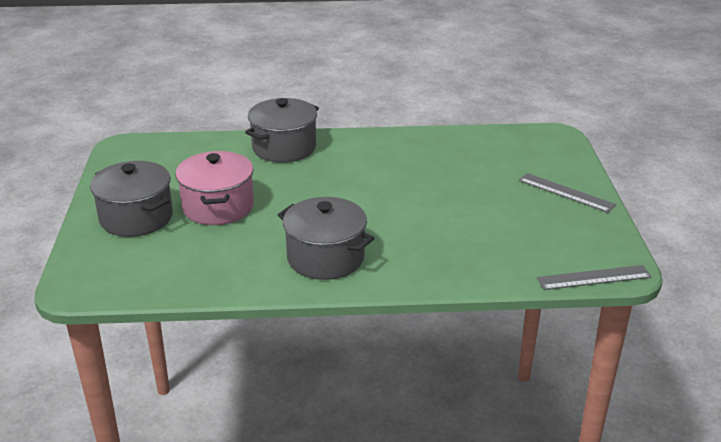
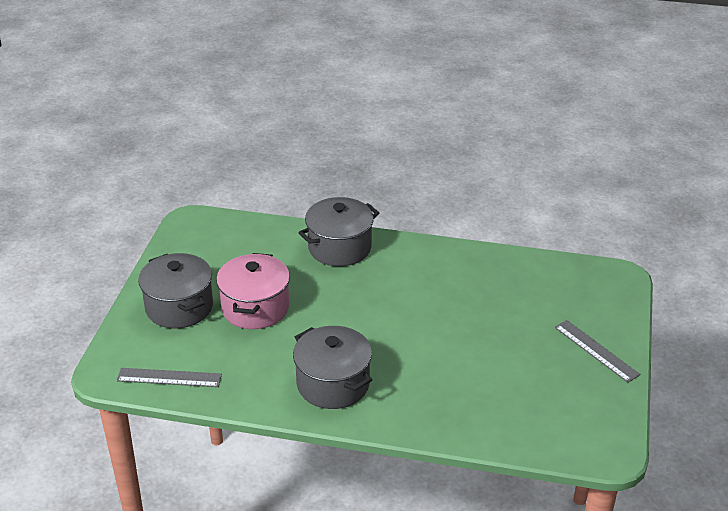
camera: 15 degrees right, 5 degrees up
grey ruler [537,265,651,290] -> grey ruler moved to [116,368,222,387]

